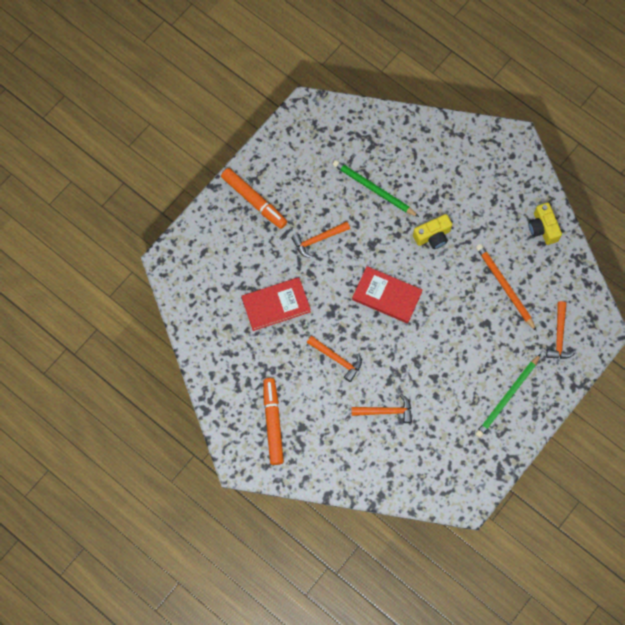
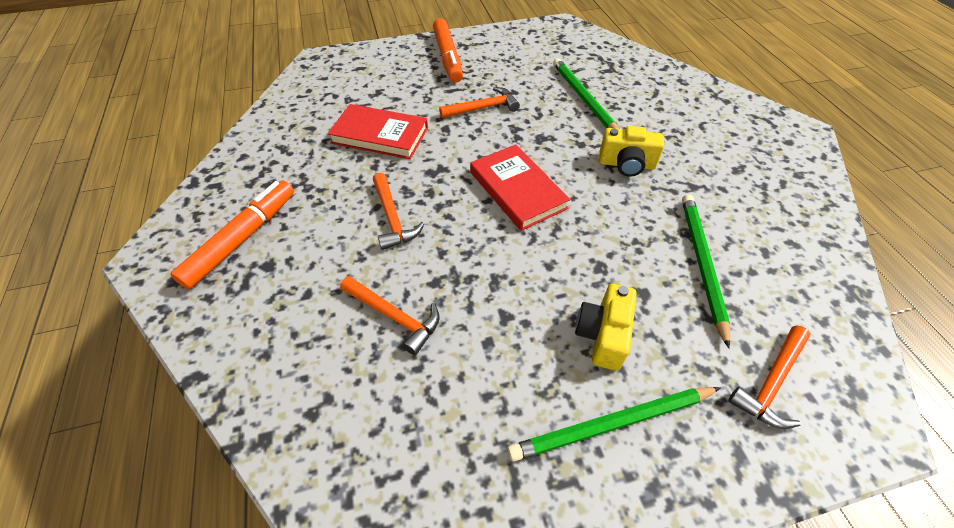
camera: 35 degrees right, 20 degrees down
orange hammer [291,221,350,258] -> orange hammer turned 150 degrees clockwise [439,87,520,118]
orange pencil [476,244,537,331] -> green pencil [682,194,730,348]
yellow camera [528,203,562,245] -> yellow camera moved to [575,284,636,371]

